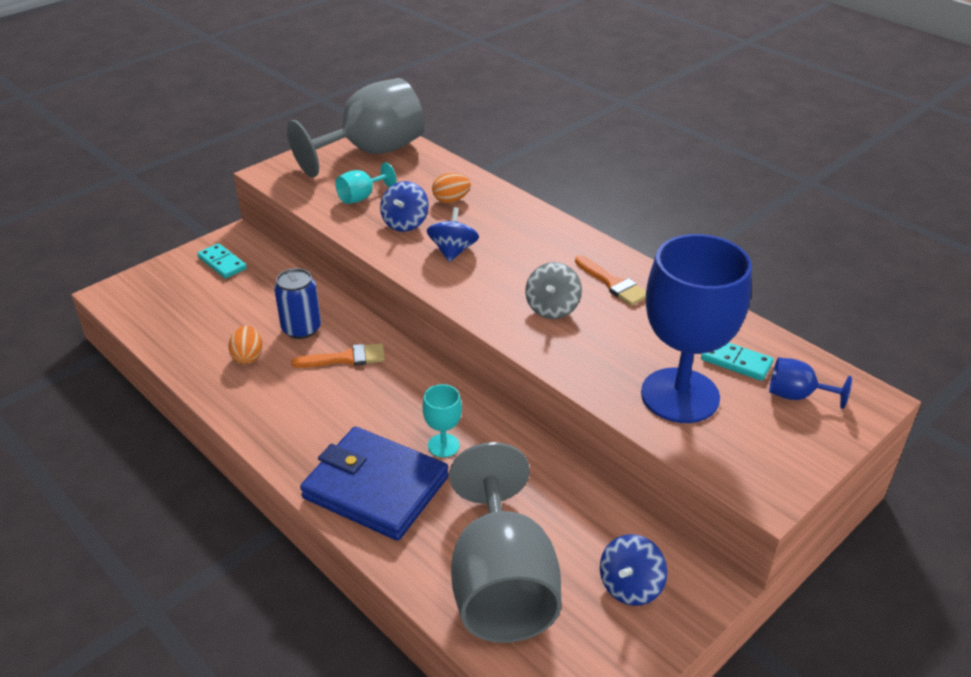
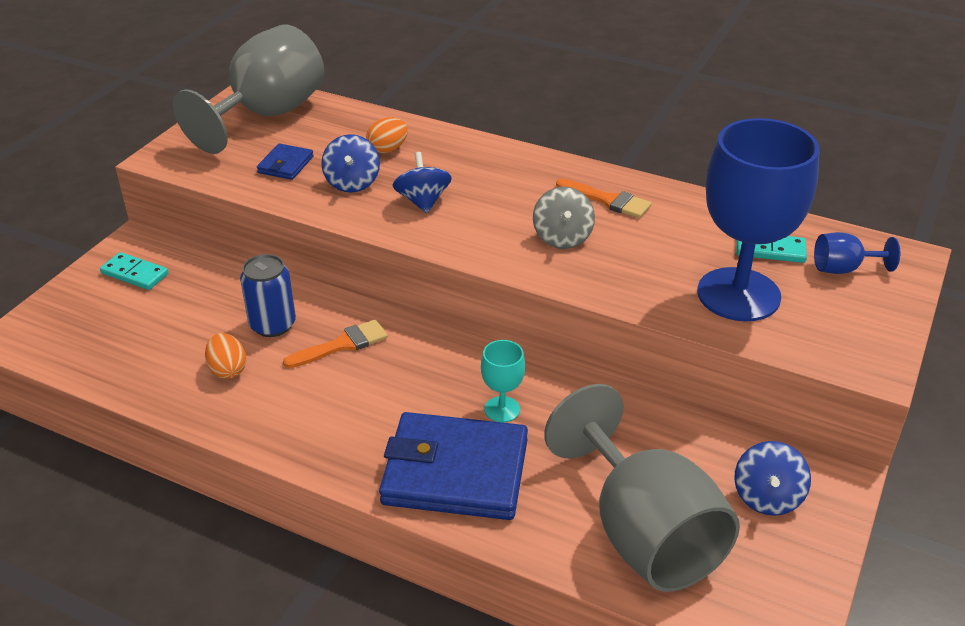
camera: 20 degrees left, 0 degrees up
turquoise goblet [335,163,396,204] -> blue wallet [257,143,314,180]

